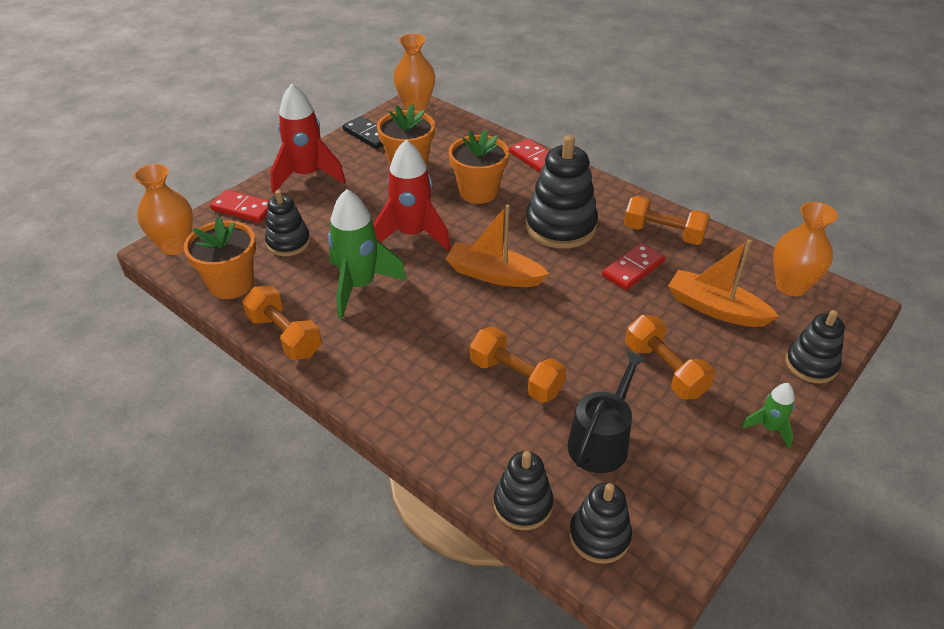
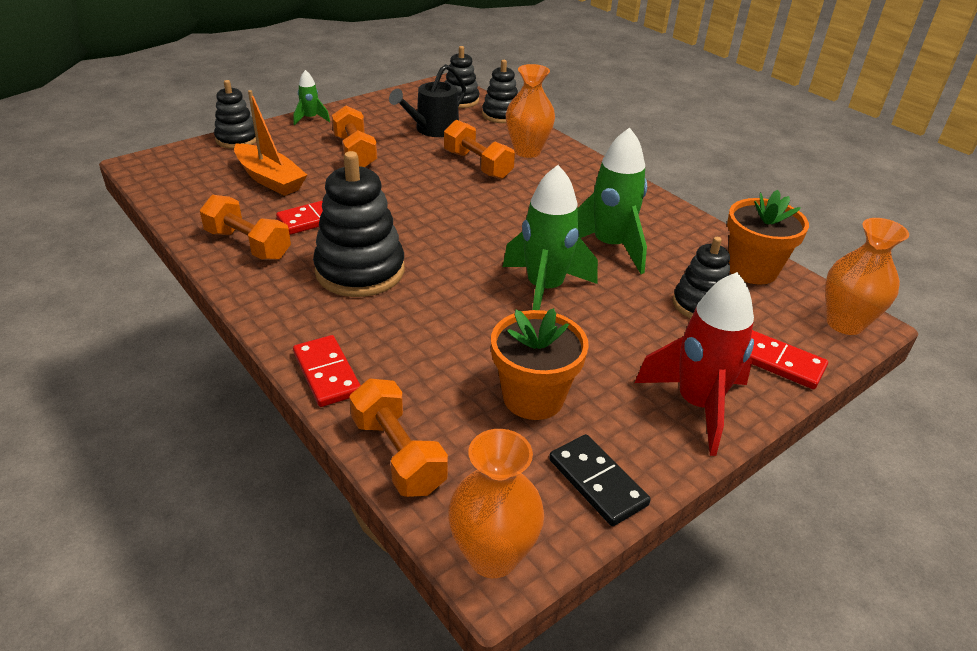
camera: 170 degrees left, 5 degrees down
orange dumbbell [242,286,322,360] -> orange dumbbell moved to [349,378,448,497]
red rocket [373,140,451,252] -> green rocket [503,165,598,310]
orange boat [446,205,549,287] -> none
orange flower pot [449,130,509,204] -> none
orange vase [773,202,838,296] -> orange vase moved to [506,64,555,158]

